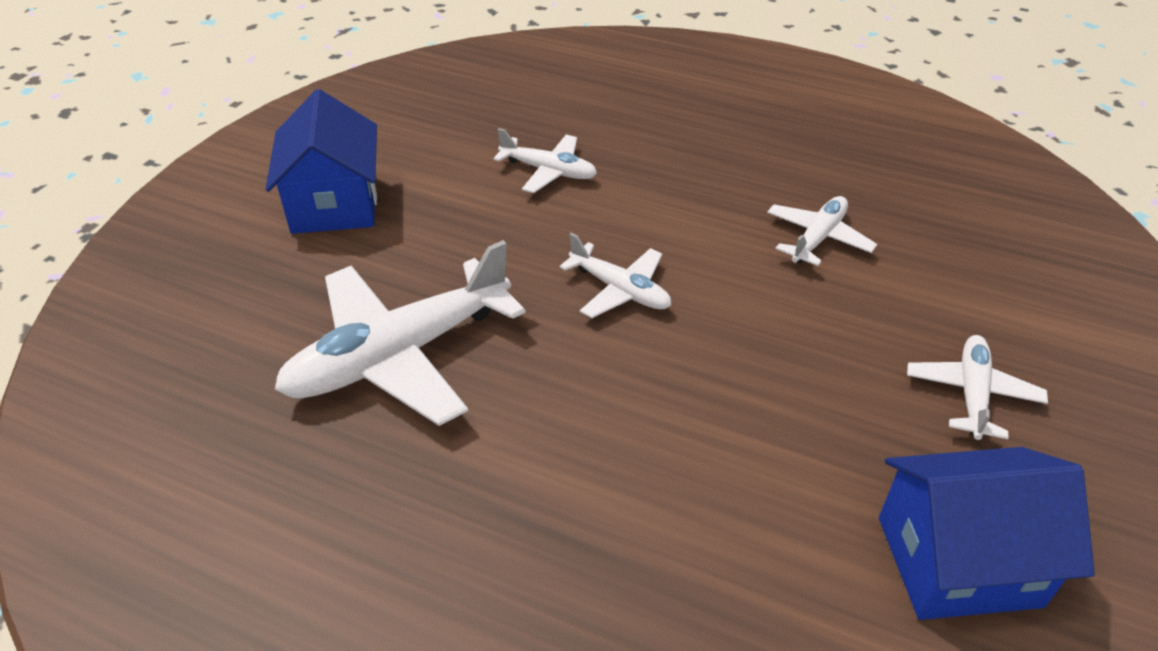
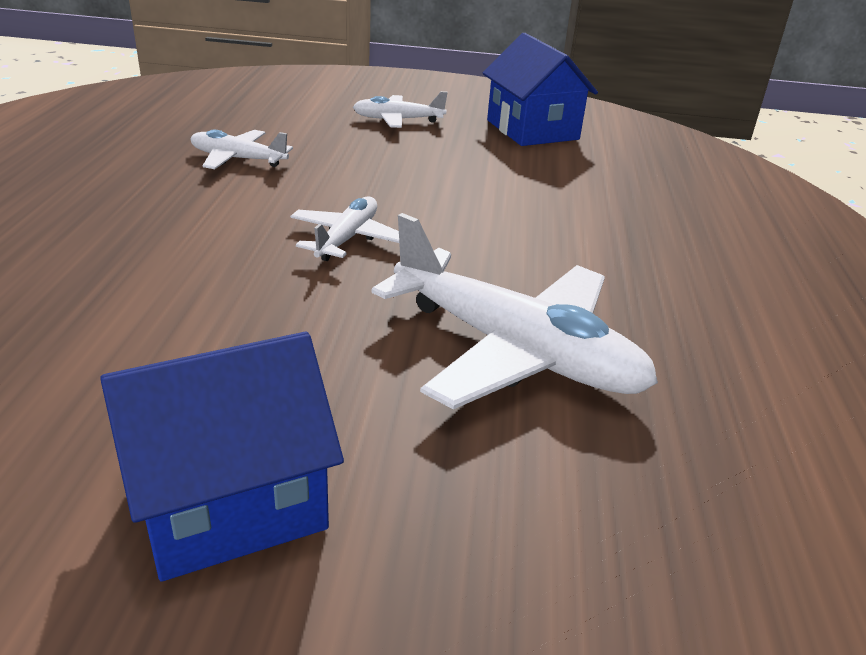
camera: 110 degrees left, 10 degrees down
white plane [493,128,597,193] -> none

